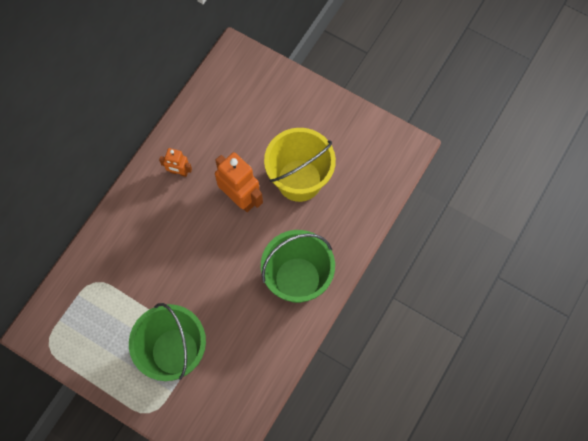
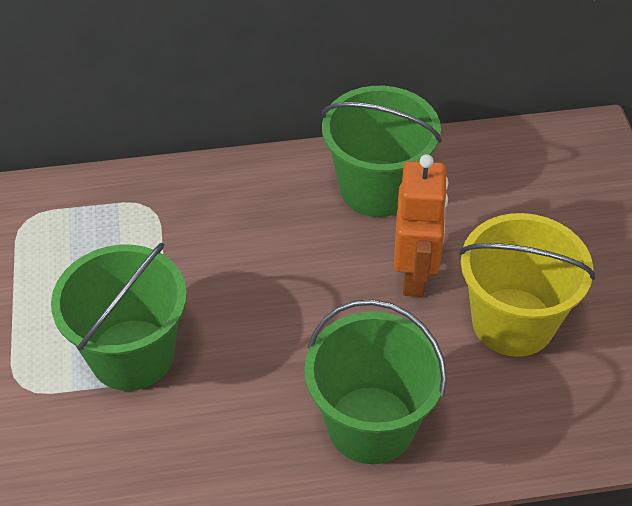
camera: 50 degrees right, 20 degrees down
orange robot [159,148,192,177] -> green bucket [322,86,442,217]

